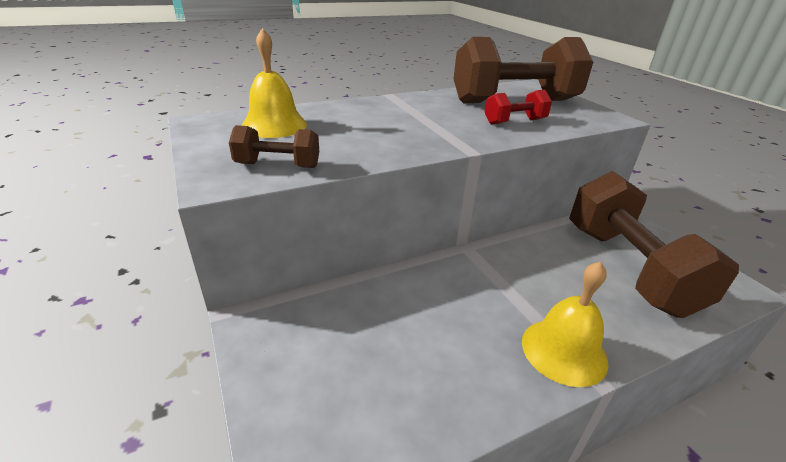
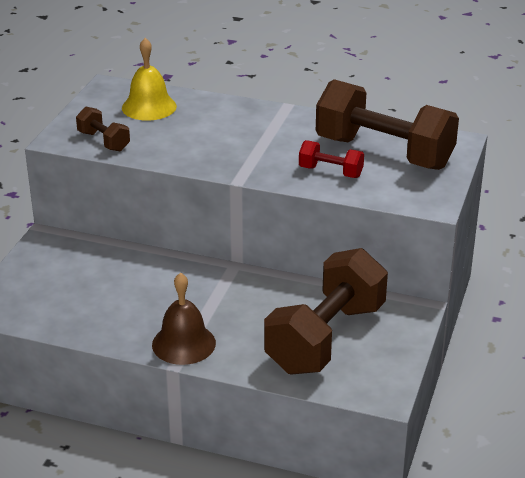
camera: 45 degrees right, 0 degrees up
yellow bell [522,261,609,387] -> brown bell [152,272,216,365]

